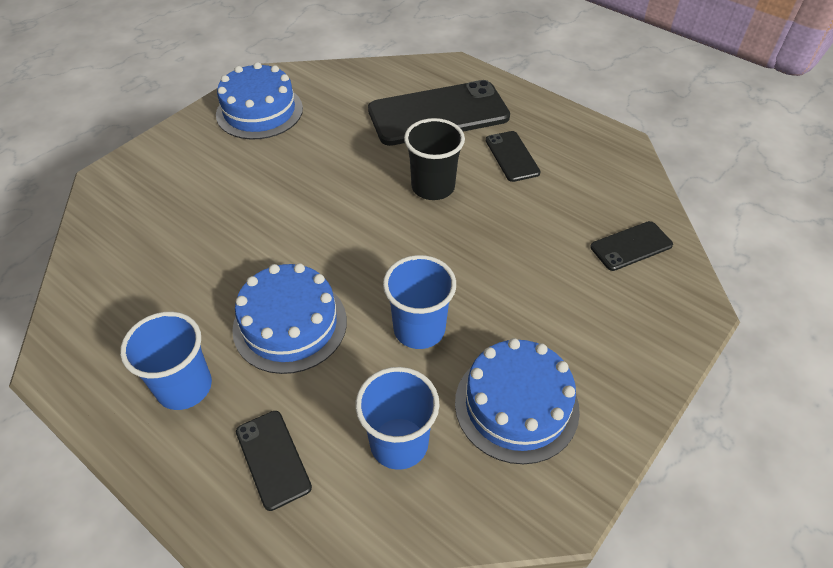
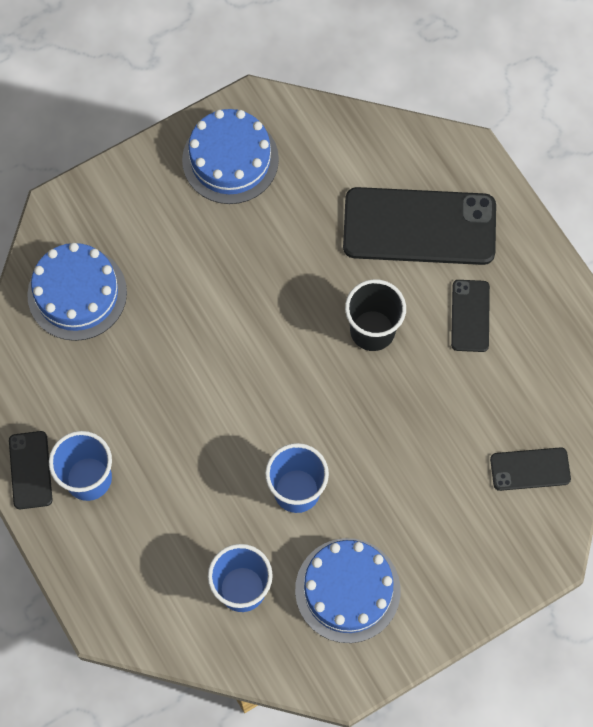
camera: 20 degrees right, 20 degrees up
blue cake [232,263,347,374] -> blue cake moved to [27,243,127,341]
black phone [236,411,312,511] -> black phone moved to [9,431,52,509]

